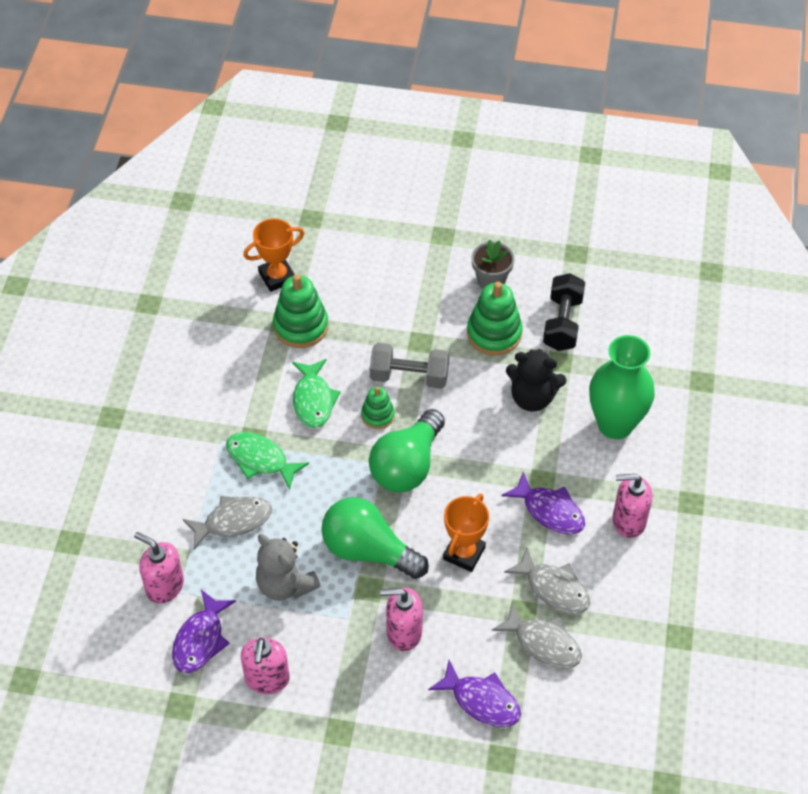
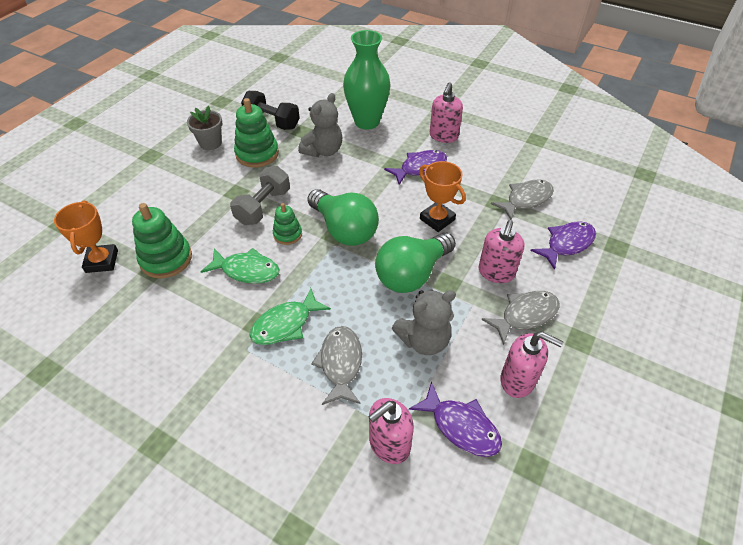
camera: 70 degrees left, 5 degrees down
grey fish [504,547,590,614] -> grey fish moved to [482,291,560,345]
black teddy bear [506,349,566,412] -> grey teddy bear [298,93,342,157]

